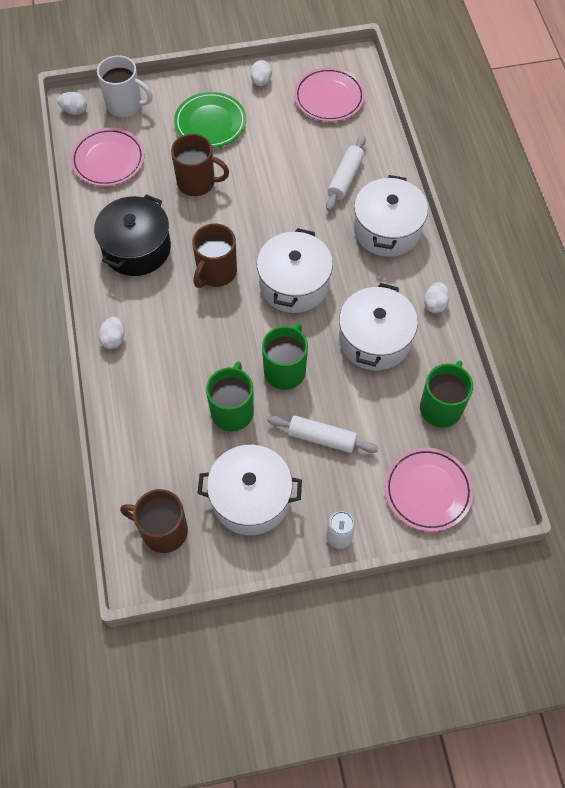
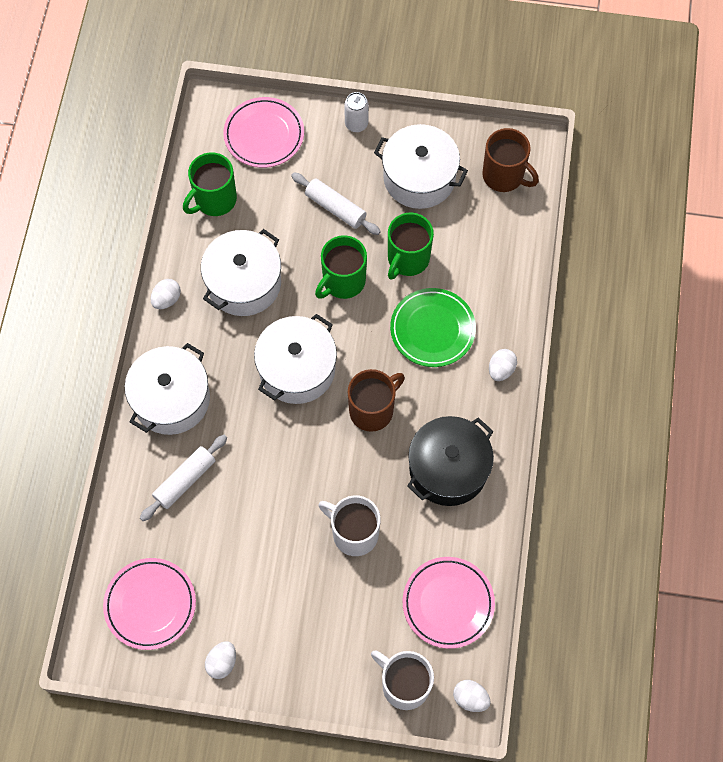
camera: 160 degrees left, 5 degrees up
brown mug [171,134,229,196] -> white mug [318,495,381,556]
green plate [174,92,246,148] -> green plate moved to [390,288,476,367]

